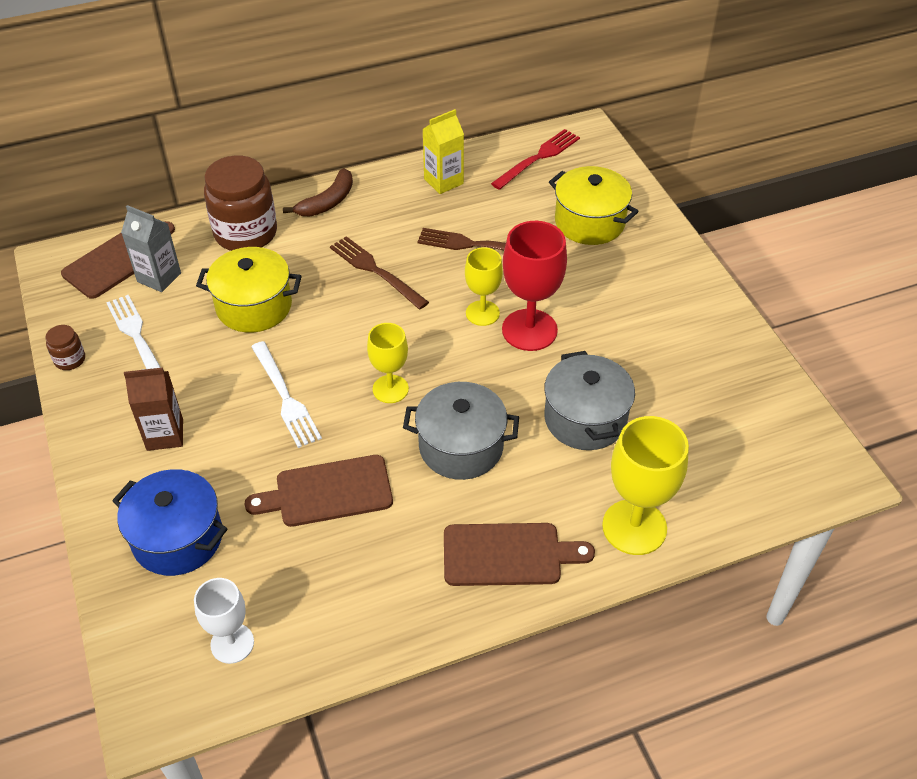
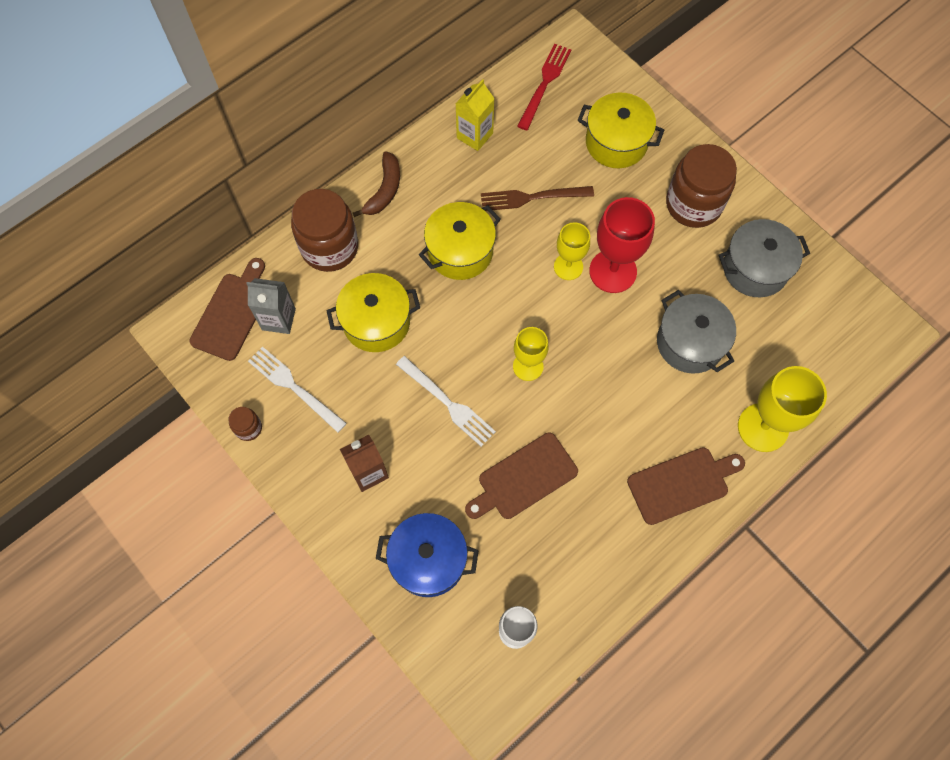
camera: 20 degrees left, 20 degrees up
brown fork [330,236,429,310] -> yellow pot [419,202,501,280]
grey pot [403,382,519,480] -> grey pot moved to [718,219,810,297]
none -> brown jar [666,144,737,228]

